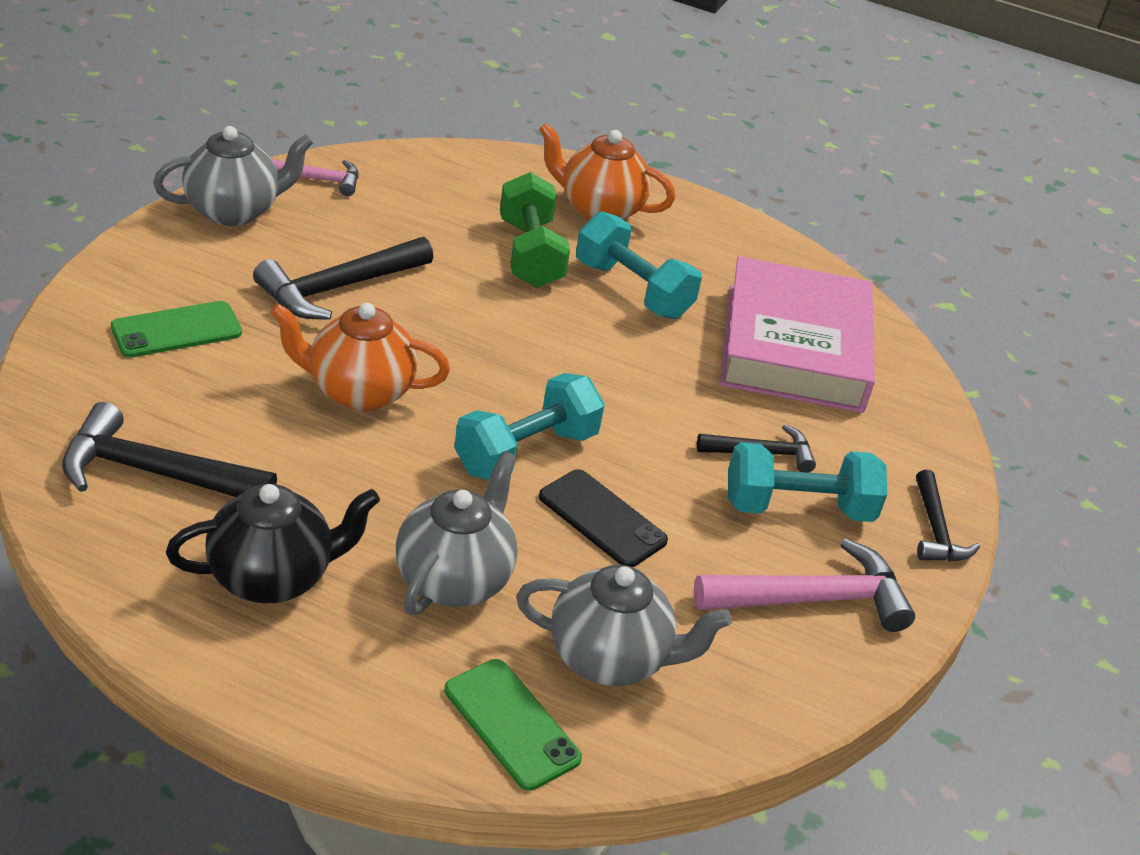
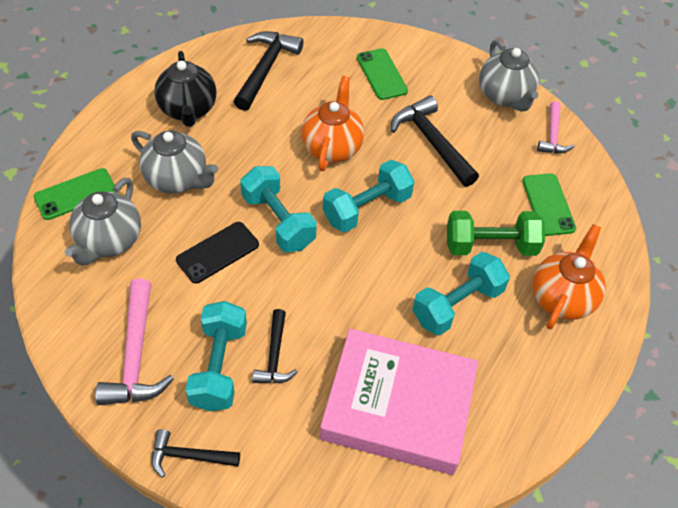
camera: 100 degrees right, 15 degrees up
none -> turquoise dumbbell [323,160,415,232]
none -> green phone [522,173,576,236]

